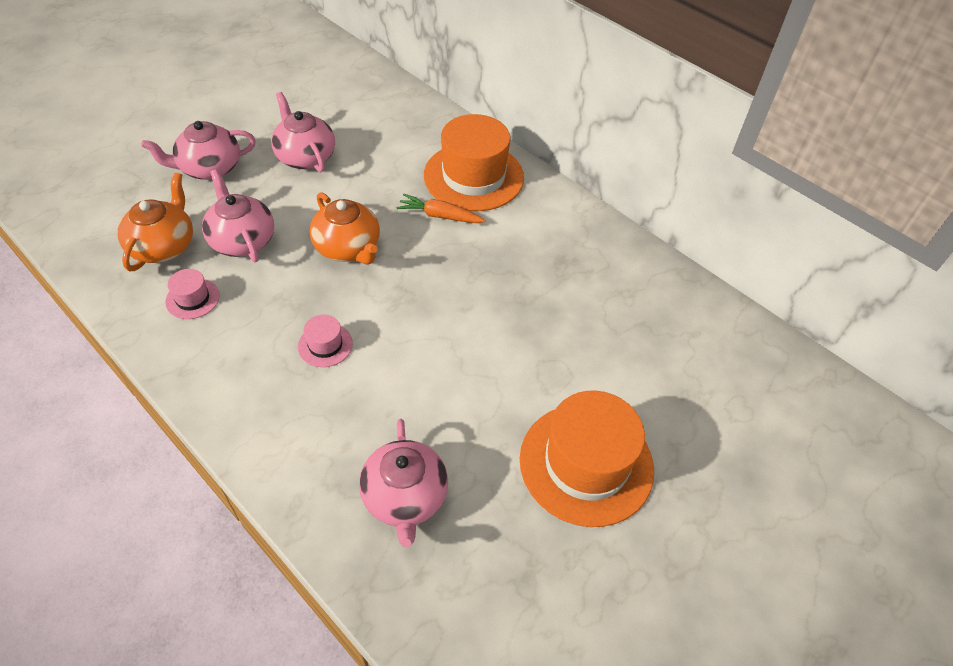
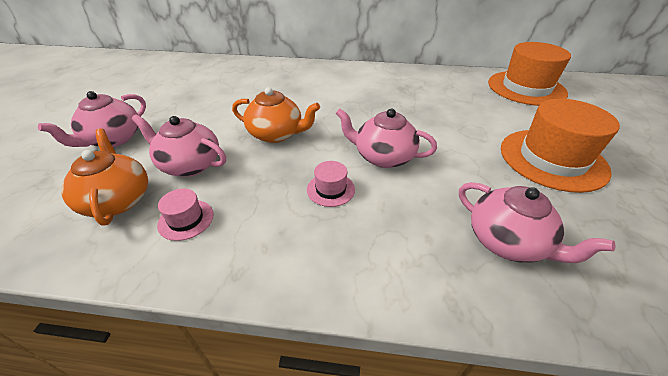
camera: 35 degrees left, 10 degrees down
pink teapot [271,92,335,173] -> pink teapot moved to [336,109,437,168]
orange carrot [397,194,486,223] -> none
orange hat [424,114,524,211] -> orange hat moved to [488,42,571,106]

